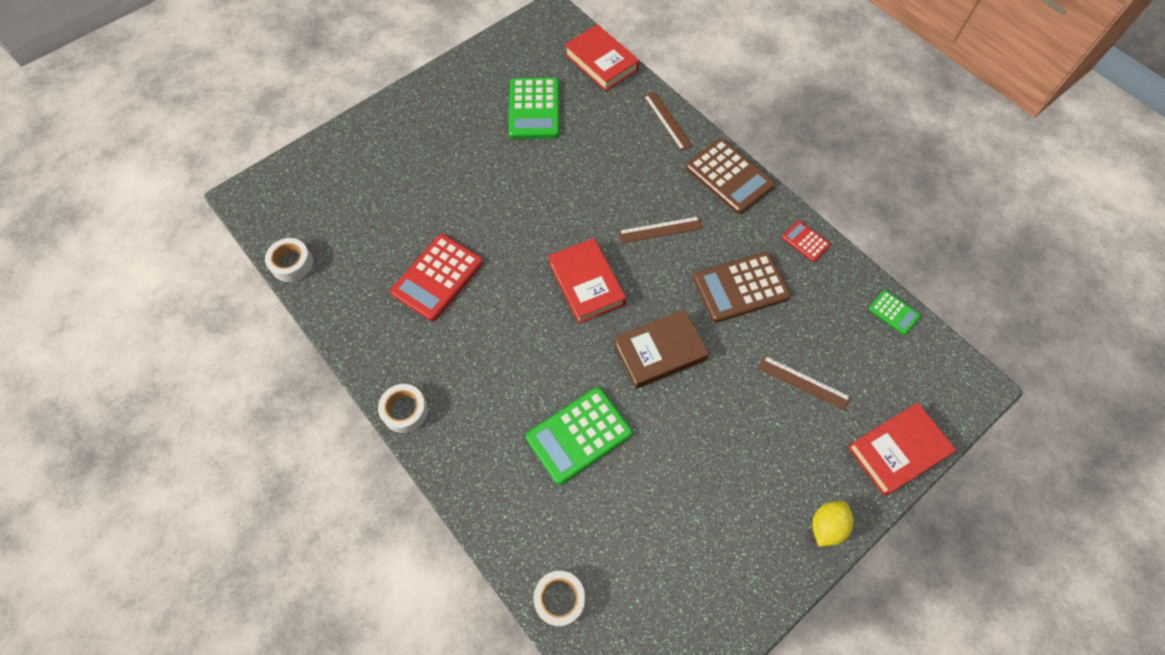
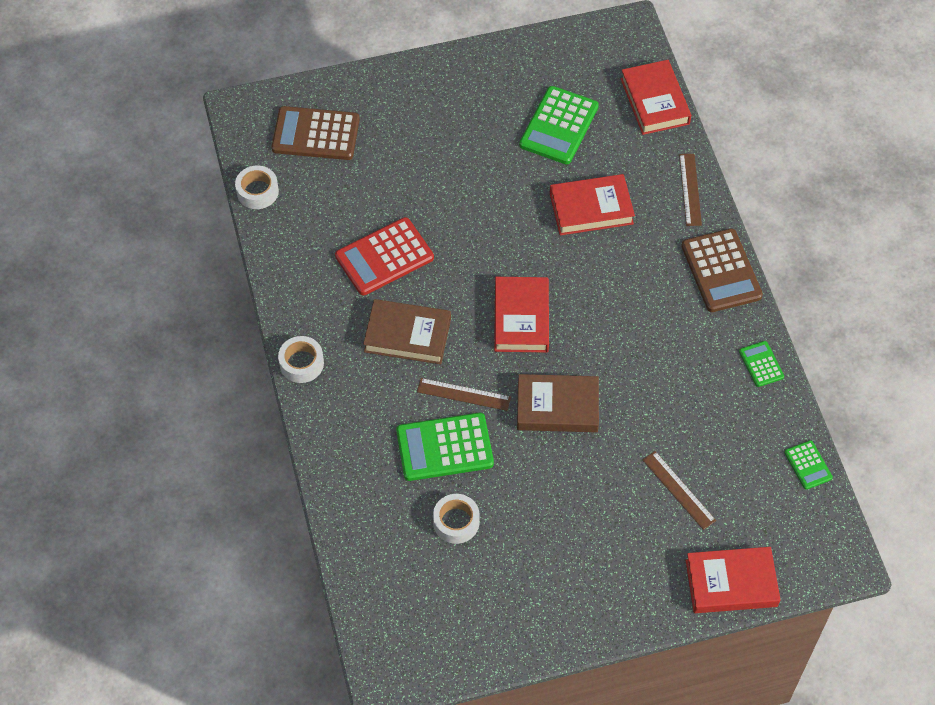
camera: 25 degrees right, 5 degrees down
white tape [534,571,585,627] -> white tape moved to [433,494,480,544]
brown ruler [618,216,703,243] -> brown ruler moved to [417,378,511,411]
brown calculator [693,252,791,323] -> brown calculator moved to [271,106,360,160]
red calculator [782,220,831,262] -> green calculator [739,341,784,387]
yellow lemon [812,501,854,547] -> none
none -> brown book [363,299,451,364]
none -> red book [550,174,635,235]

